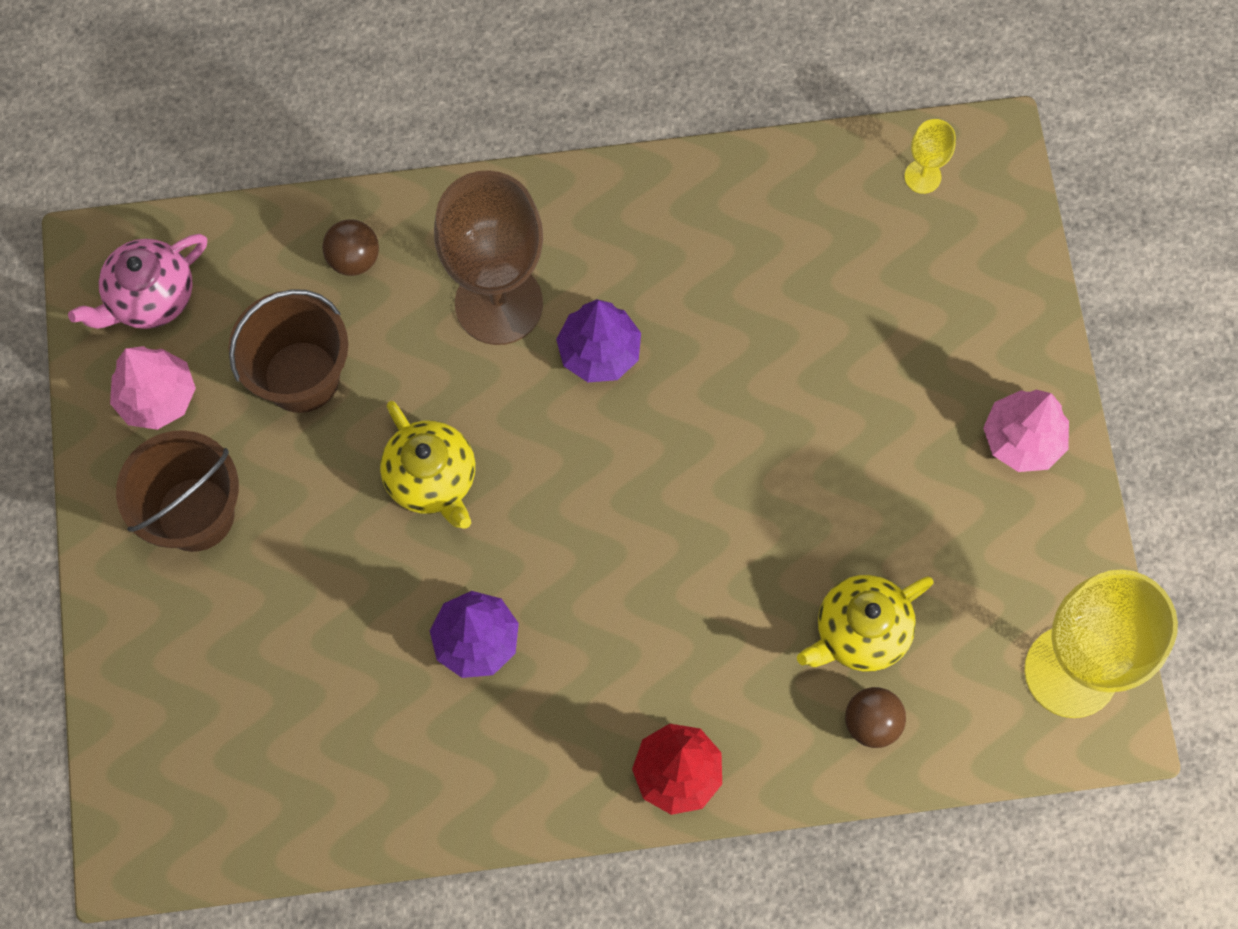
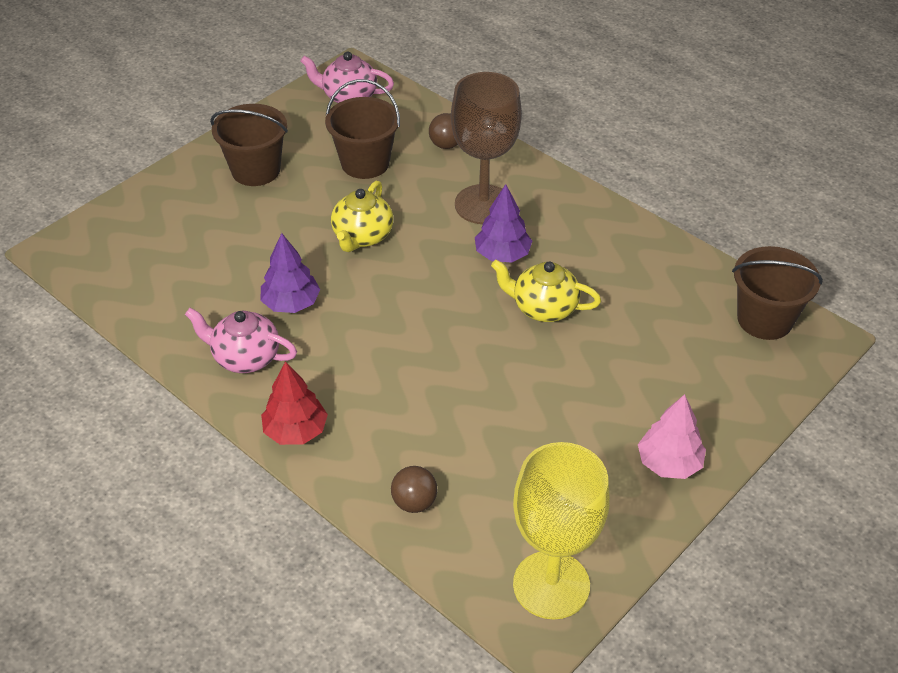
camera: 50 degrees right, 25 degrees down
pink tree [110,346,196,430] -> none
yellow teapot [797,575,933,671] -> yellow teapot moved to [491,260,601,322]
yellow goblet [904,119,956,194] -> brown bucket [732,246,823,340]
none -> pink teapot [185,308,297,373]

